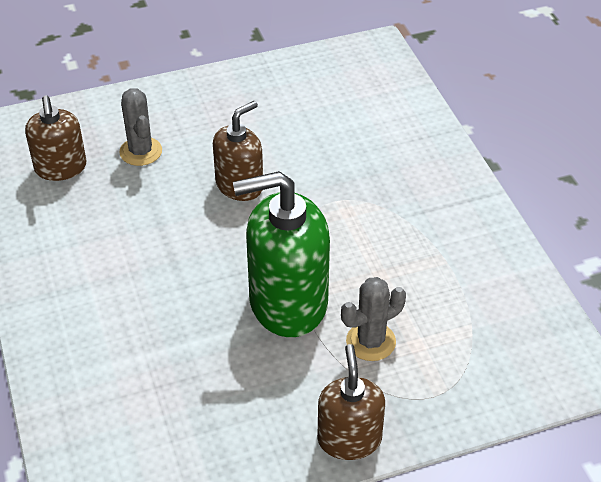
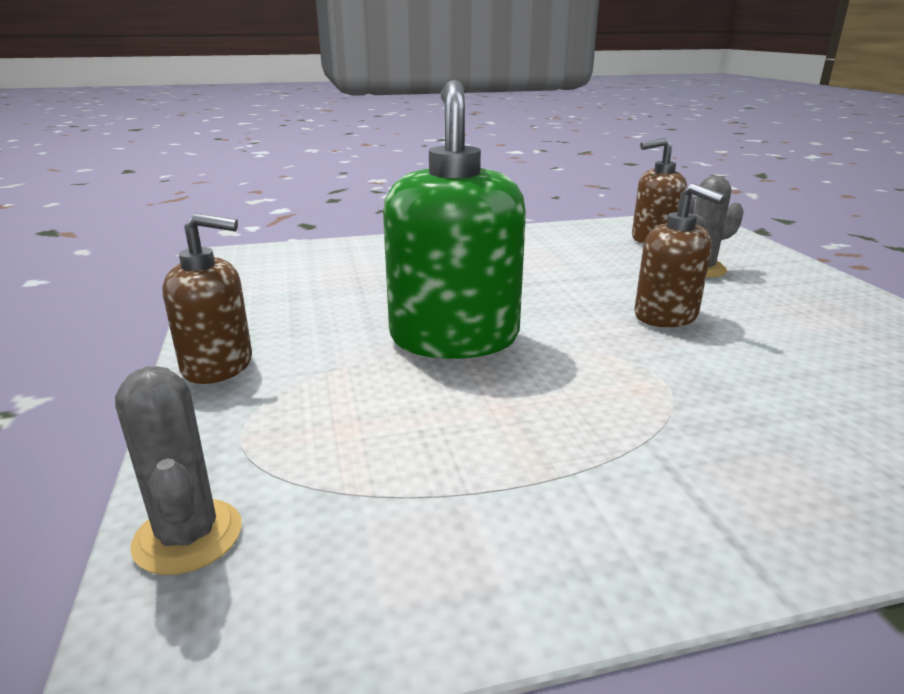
camera: 95 degrees right, 20 degrees down
grey cactus [341,277,406,361] -> grey cactus moved to [115,366,242,575]

